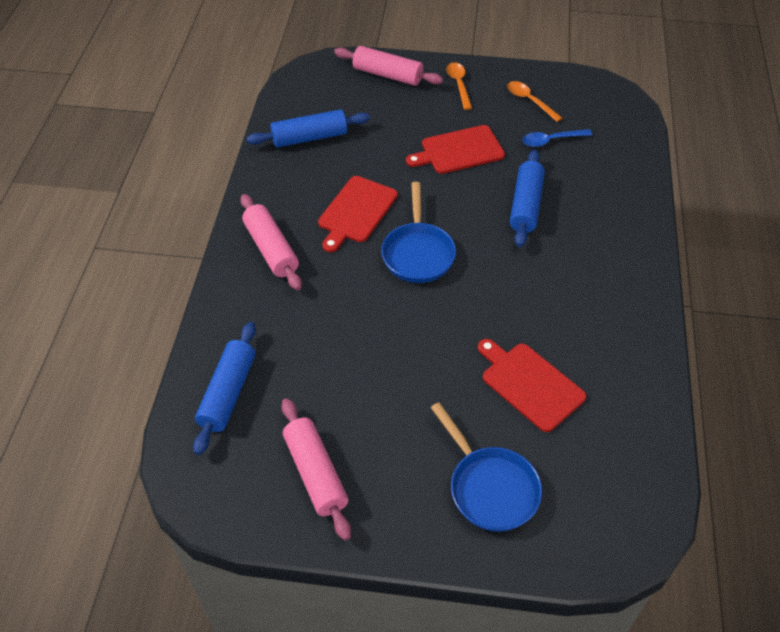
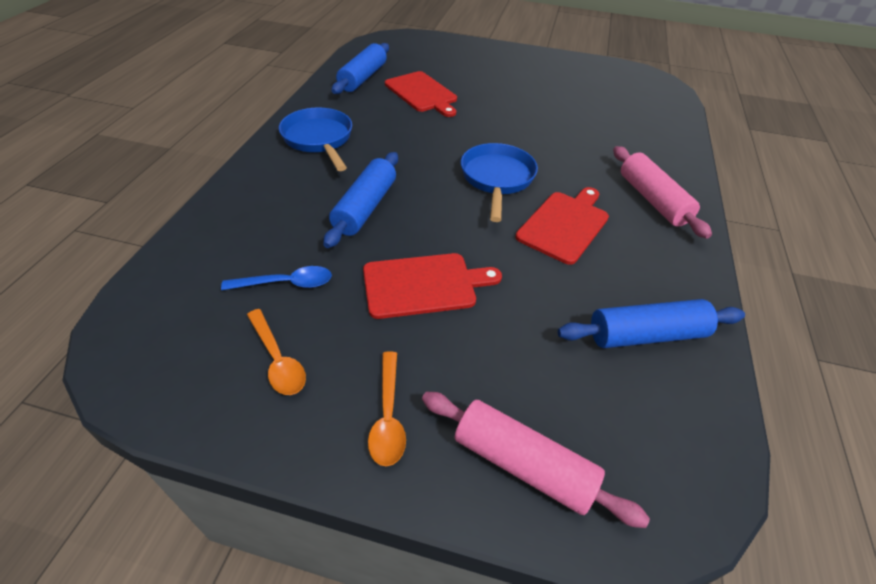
camera: 175 degrees left, 5 degrees down
blue rolling pin [193,322,256,455] -> blue rolling pin moved to [332,43,389,94]
pink rolling pin [281,398,351,540] -> none
blue pan [431,402,542,532] -> blue pan moved to [279,107,352,171]

